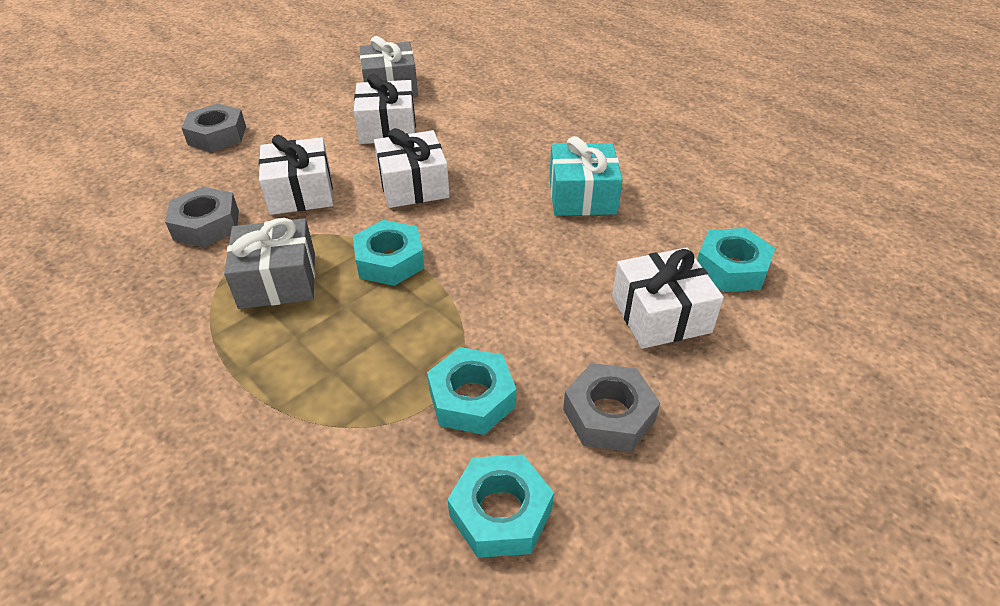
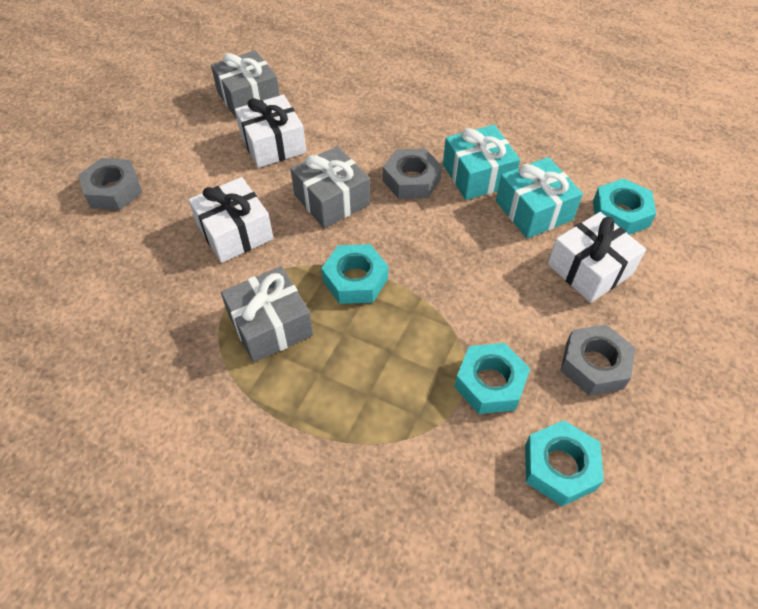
camera: 20 degrees left, 10 degrees up
grey nut [165,187,239,247] -> grey nut moved to [383,149,442,199]
white gift [374,128,450,208] -> grey gift [290,146,370,228]
none -> turquoise gift [496,157,583,239]

